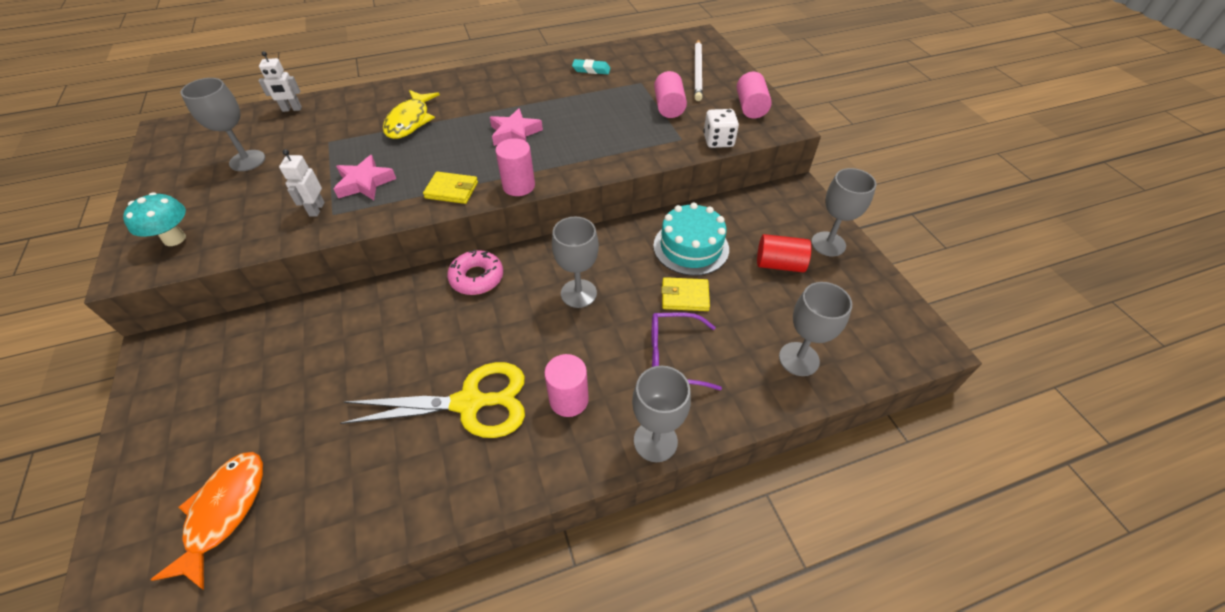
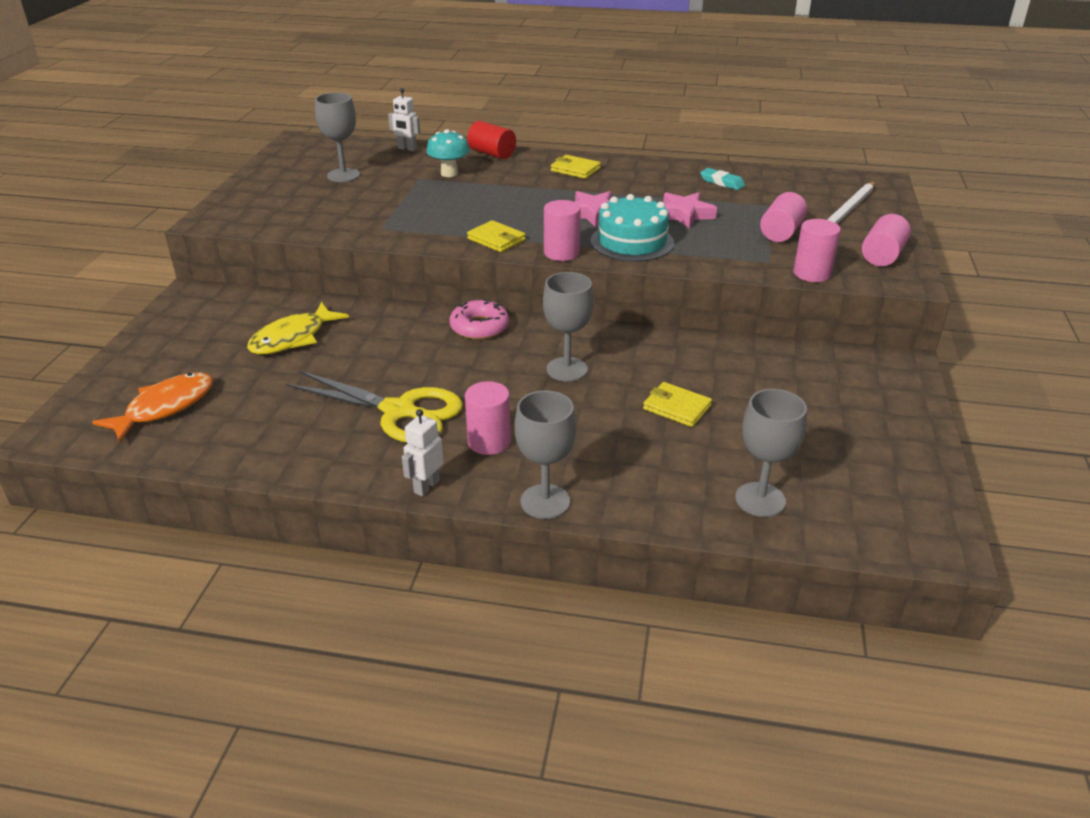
camera: 30 degrees right, 15 degrees down
turquoise mushroom [123,192,186,246] -> turquoise mushroom moved to [426,129,470,177]
white robot [279,149,325,217] -> white robot moved to [402,409,444,497]
pink star [334,155,396,200] -> pink star moved to [663,192,717,228]
yellow fish [383,90,440,139] -> yellow fish moved to [247,302,349,354]
purple glasses [652,313,722,390] -> none
turquoise cake [653,203,729,276] -> turquoise cake moved to [591,194,674,262]
white dice [704,109,739,148] -> pink cylinder [793,219,841,282]
red cylinder [757,234,811,272] -> red cylinder moved to [467,121,516,159]
grey goblet [811,168,876,256] -> none
none -> yellow wallet [551,155,601,179]

